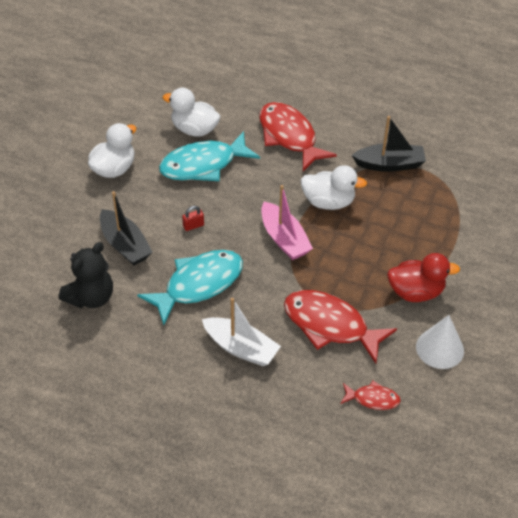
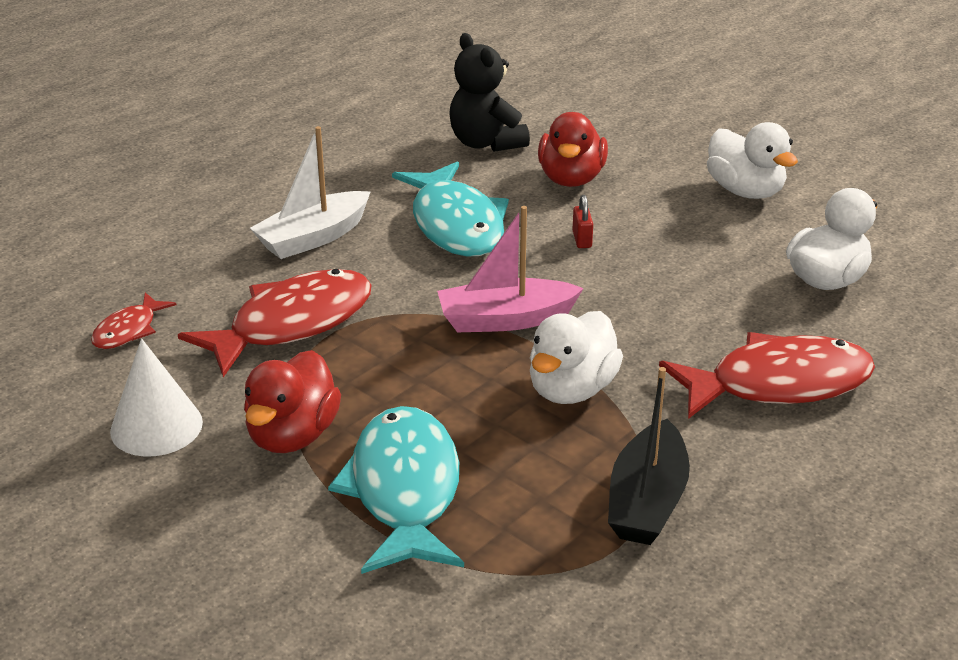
camera: 110 degrees right, 15 degrees down
black boat [100,191,153,265] -> red duck [538,112,608,187]
turquoise fish [159,131,260,181] -> turquoise fish moved to [328,406,464,574]

